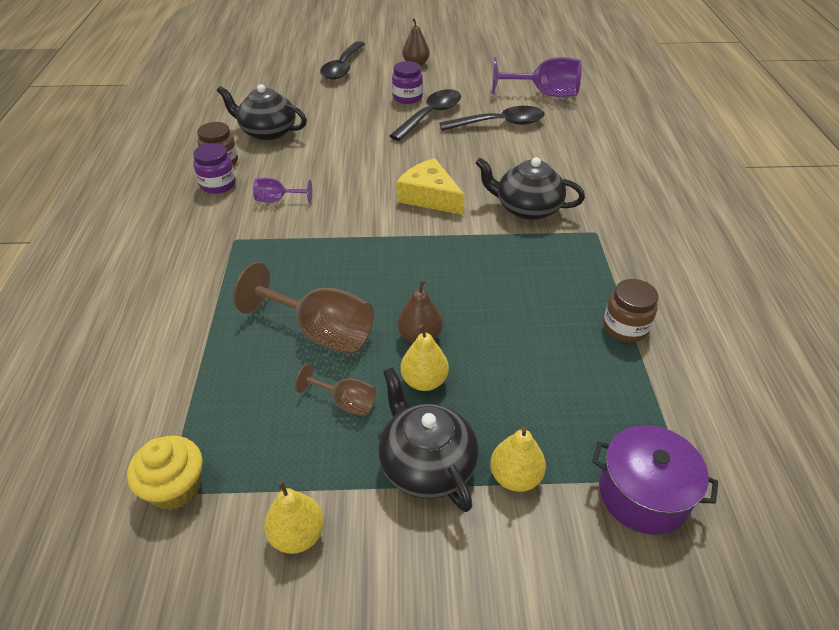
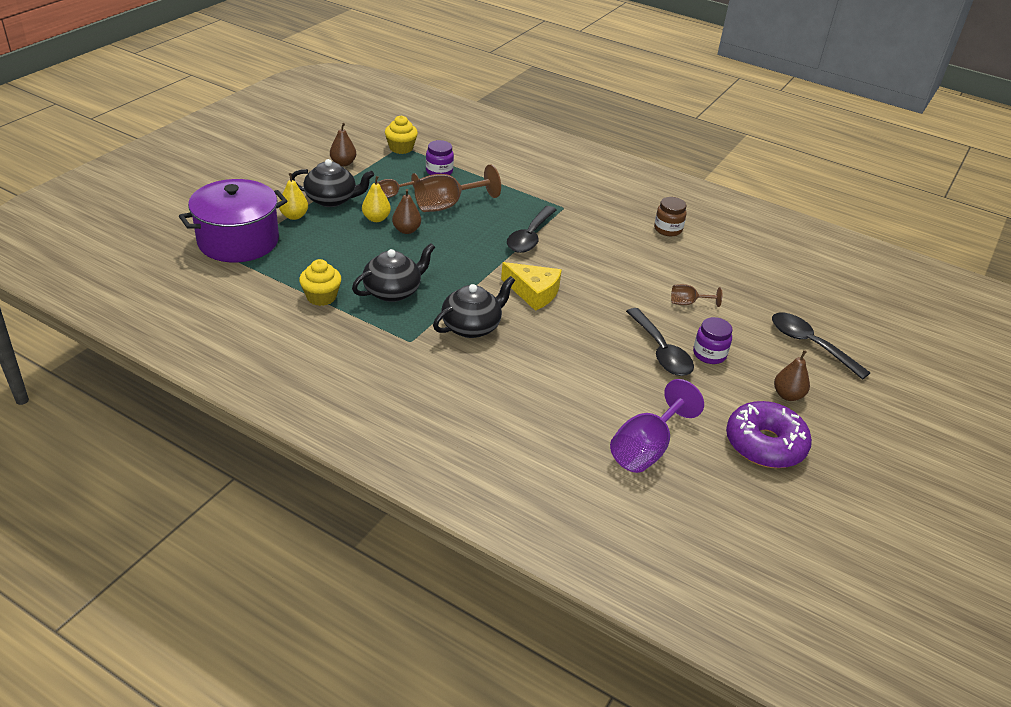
camera: 120 degrees right, 5 degrees down
purple jar [193,143,236,194] -> purple jar moved to [426,140,454,175]
black teapot [217,84,307,141] -> black teapot moved to [352,243,435,302]
purple goblet [253,178,312,203] -> none
yellow pear [264,480,324,554] -> brown pear [330,123,356,166]
yellow cheese [397,158,465,215] -> yellow cheese turned 45 degrees clockwise [501,262,562,311]
black spoon [439,106,545,131] -> black spoon moved to [507,206,557,253]
purple pot [592,425,718,535] -> purple pot [179,179,287,262], size x1.63
brown jar [603,279,658,342] -> yellow cupcake [299,259,341,306]
none -> brown goblet [671,284,722,307]
none -> purple donut [726,401,812,468]

